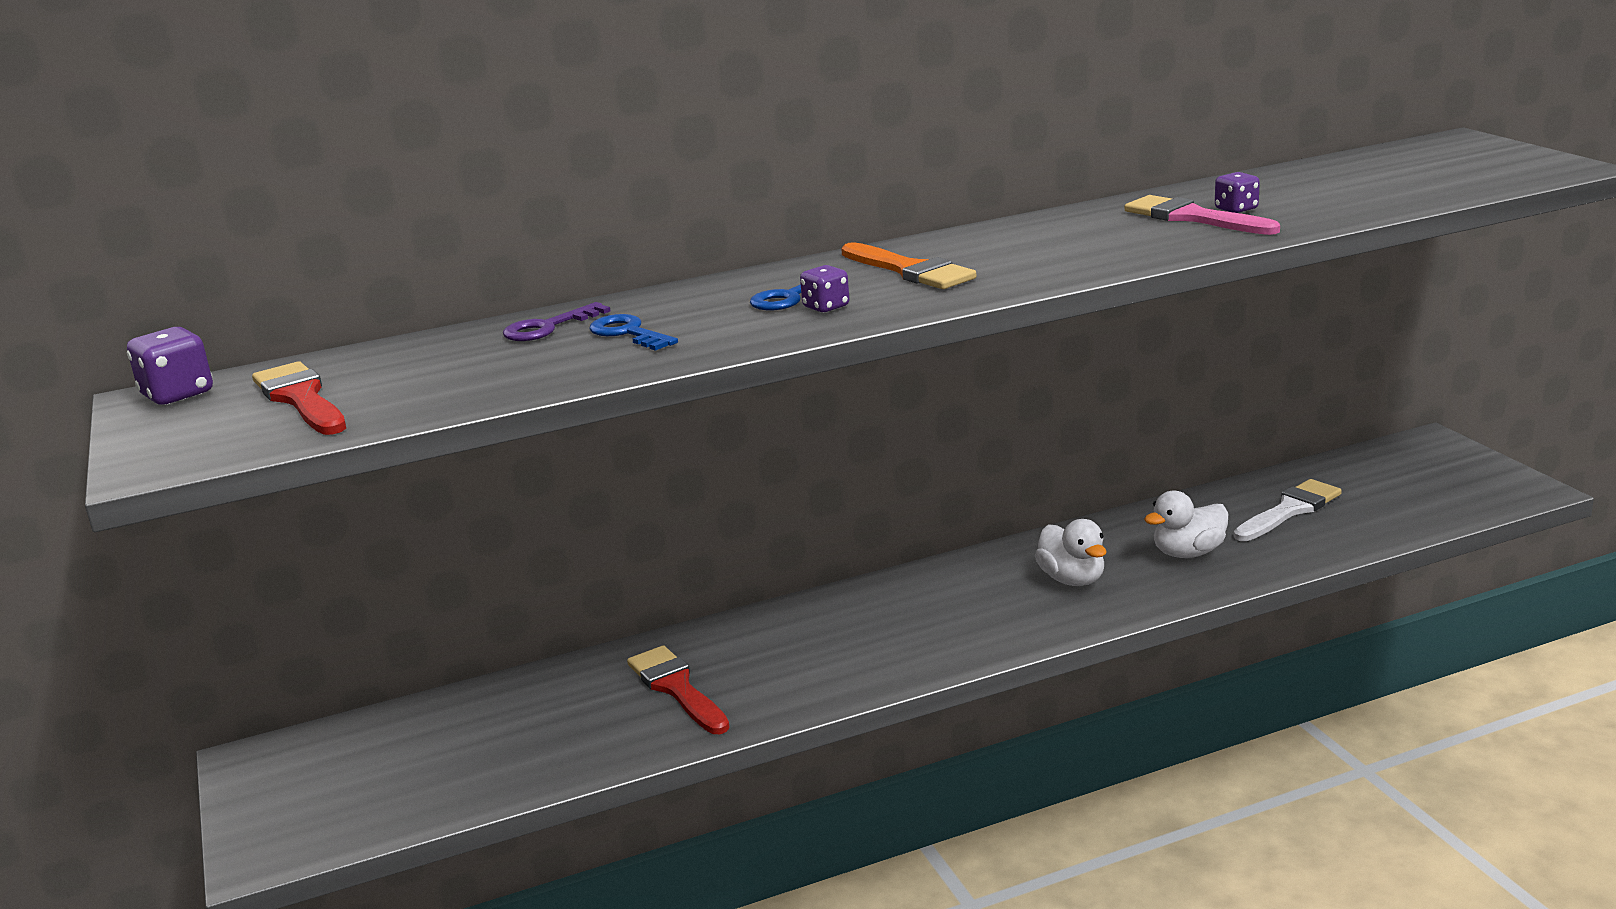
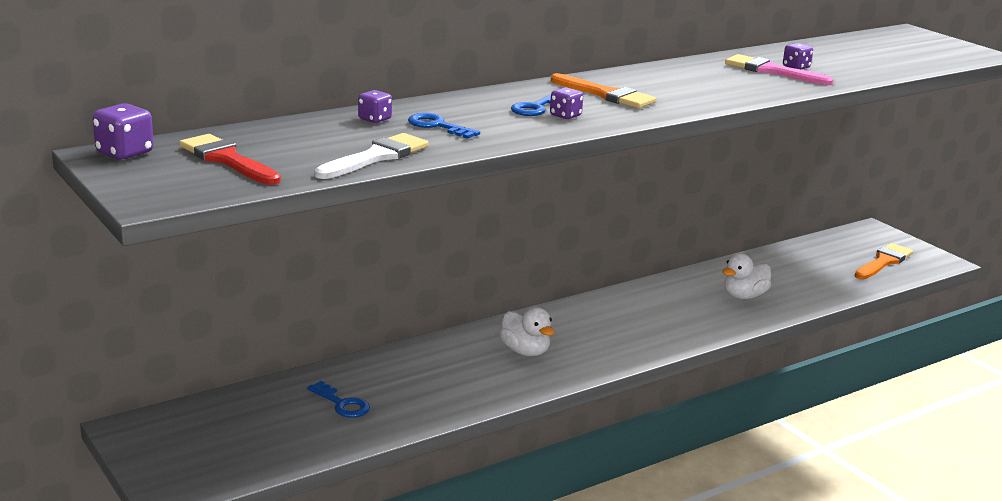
camera: 15 degrees left, 0 degrees up
purple key [503,302,611,341] -> purple dice [358,90,392,123]
red brush [627,645,730,734] -> none
white duck [1035,519,1107,586] -> white duck moved to [500,307,554,356]
white brush [1234,479,1342,541] -> white brush moved to [315,133,429,179]
none -> blue key [307,381,370,418]
none -> orange brush [855,243,913,279]

